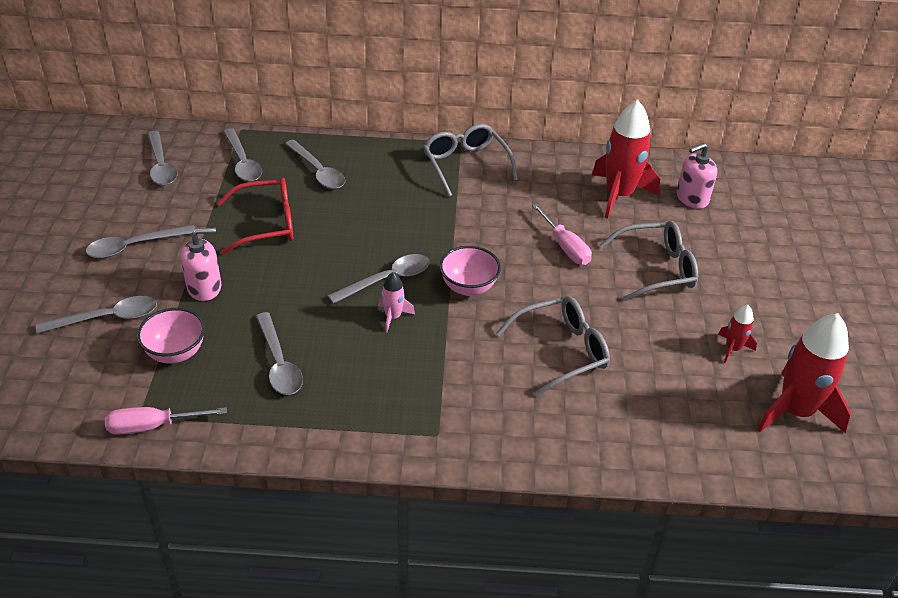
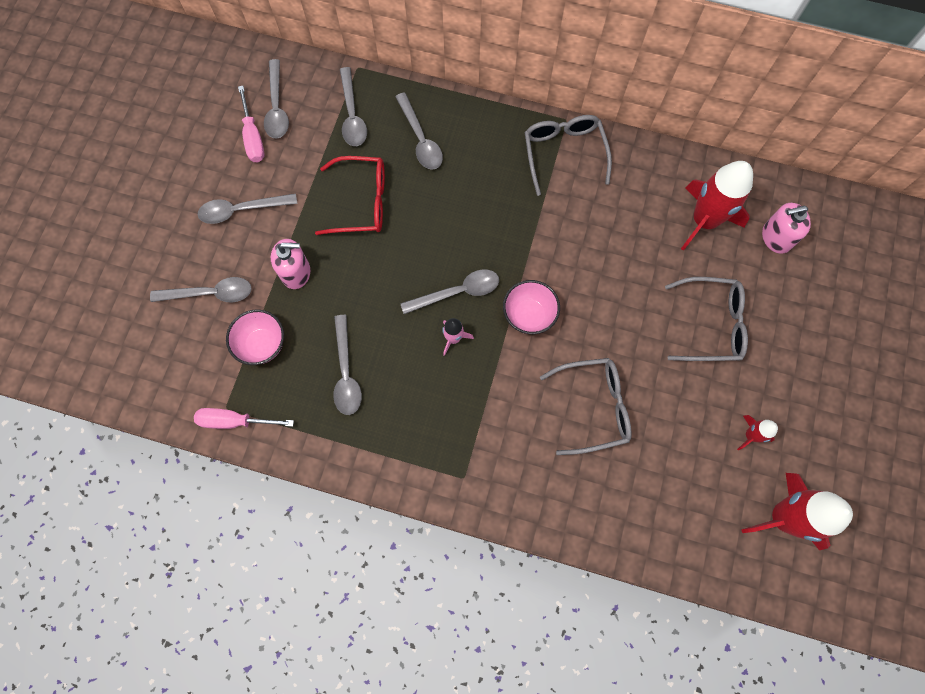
camera: 15 degrees right, 30 degrees up
pink screwdriver [532,203,592,265] -> pink screwdriver moved to [238,86,265,162]

